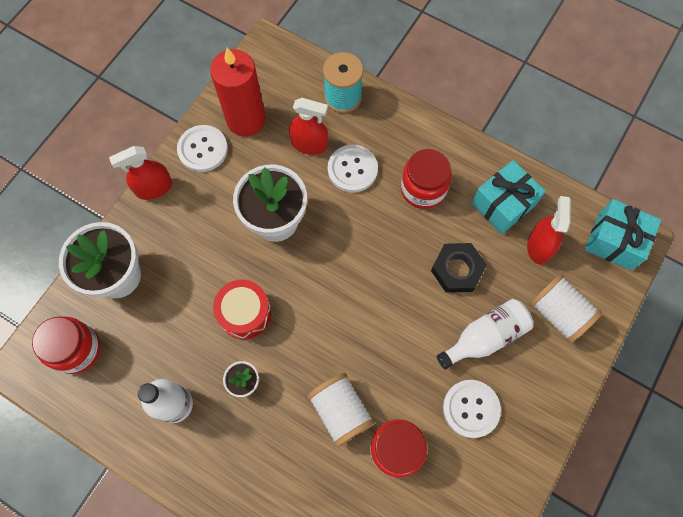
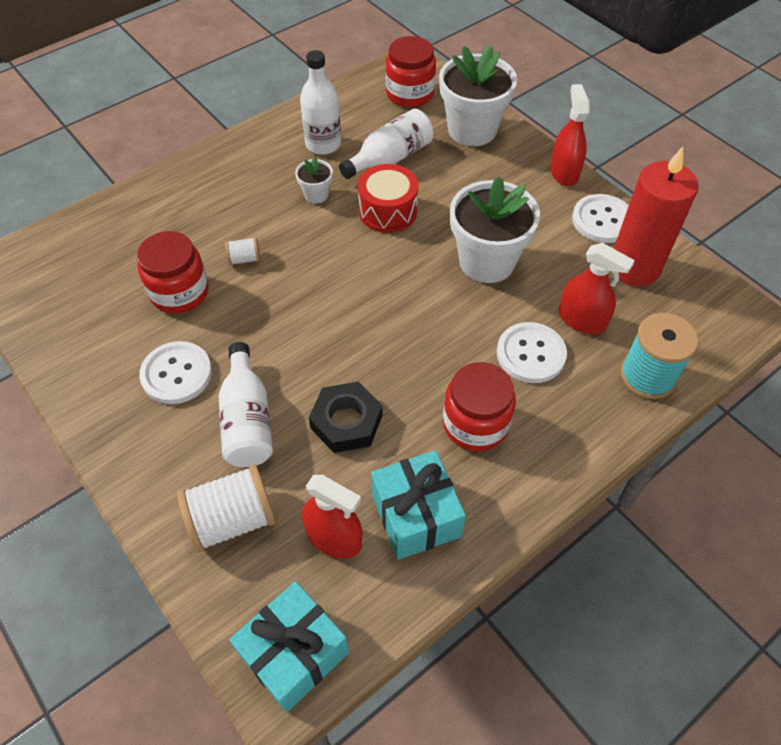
camera: 110 degrees right, 15 degrees down
red spray bottle [289,98,328,155] -> red spray bottle turned 90 degrees counterclockwise [559,243,635,334]
white spool [307,373,375,447] -> white spool [225,237,260,265], size x0.48
none -> white bottle [339,109,433,179]

